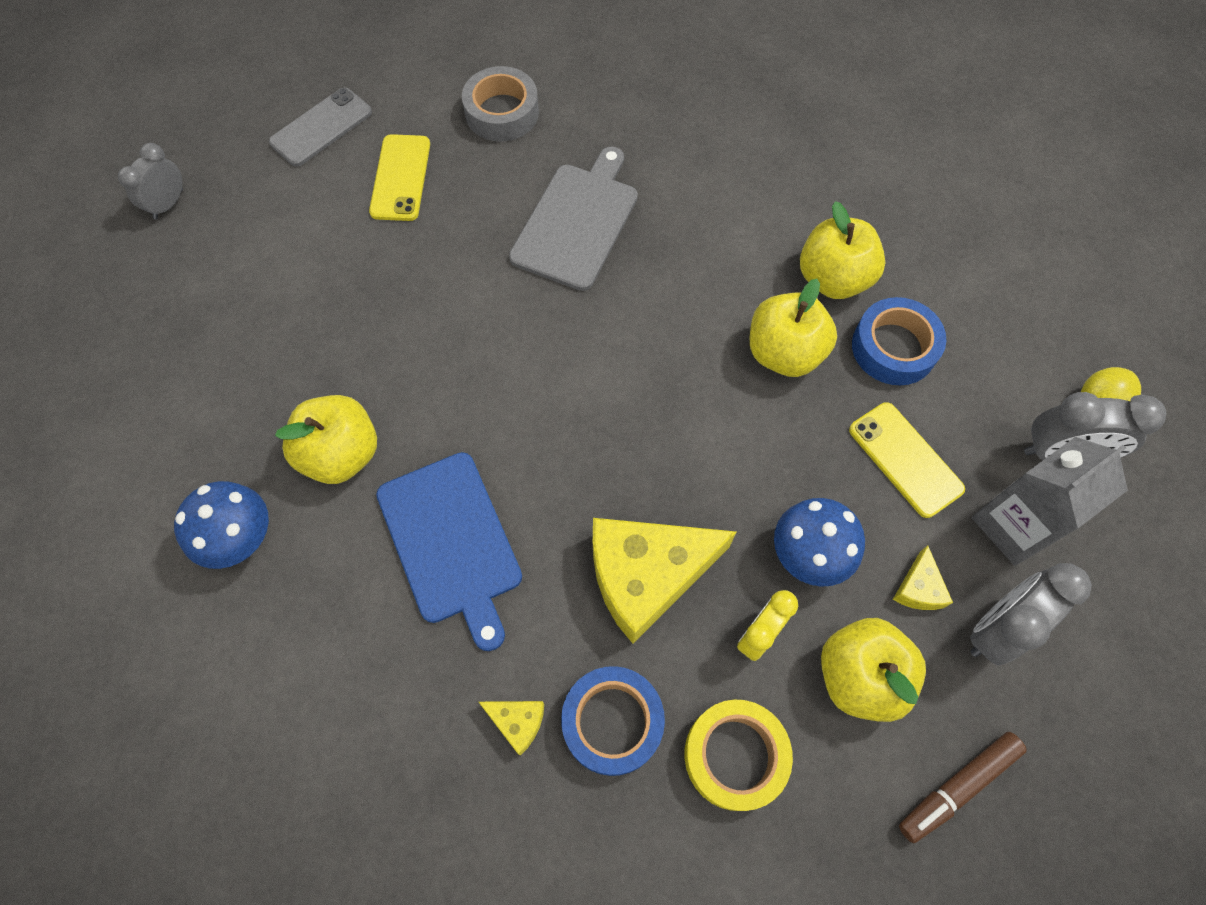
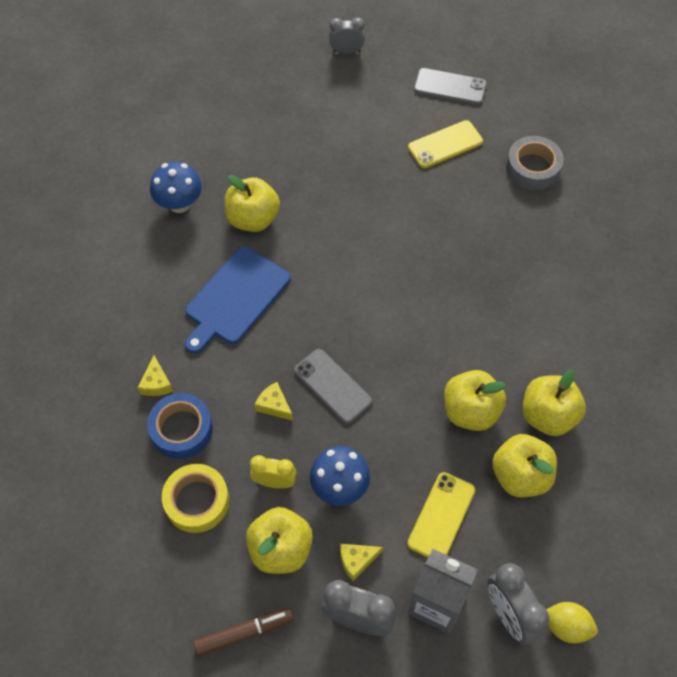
camera: 60 degrees right, 5 degrees down
grey cutting board [509,146,638,291] -> none
yellow cheese [593,518,736,644] -> yellow cheese [255,382,293,421], size x0.43
blue tape [852,297,946,385] -> yellow apple [492,434,557,497]
brown marker [899,732,1027,844] -> brown marker turned 135 degrees clockwise [193,608,294,656]
none -> grey phone [294,349,372,423]

